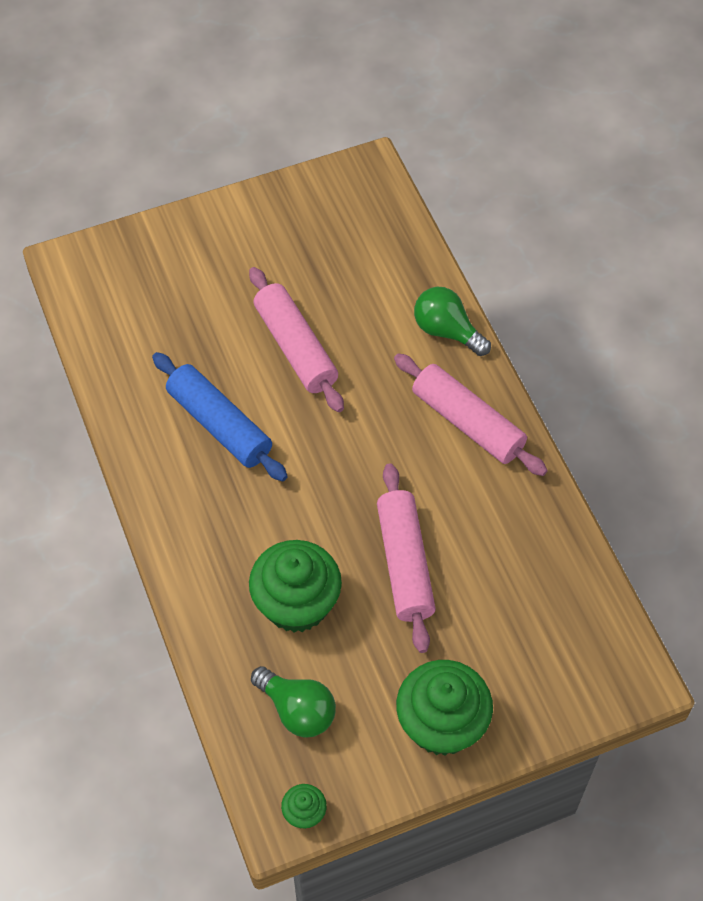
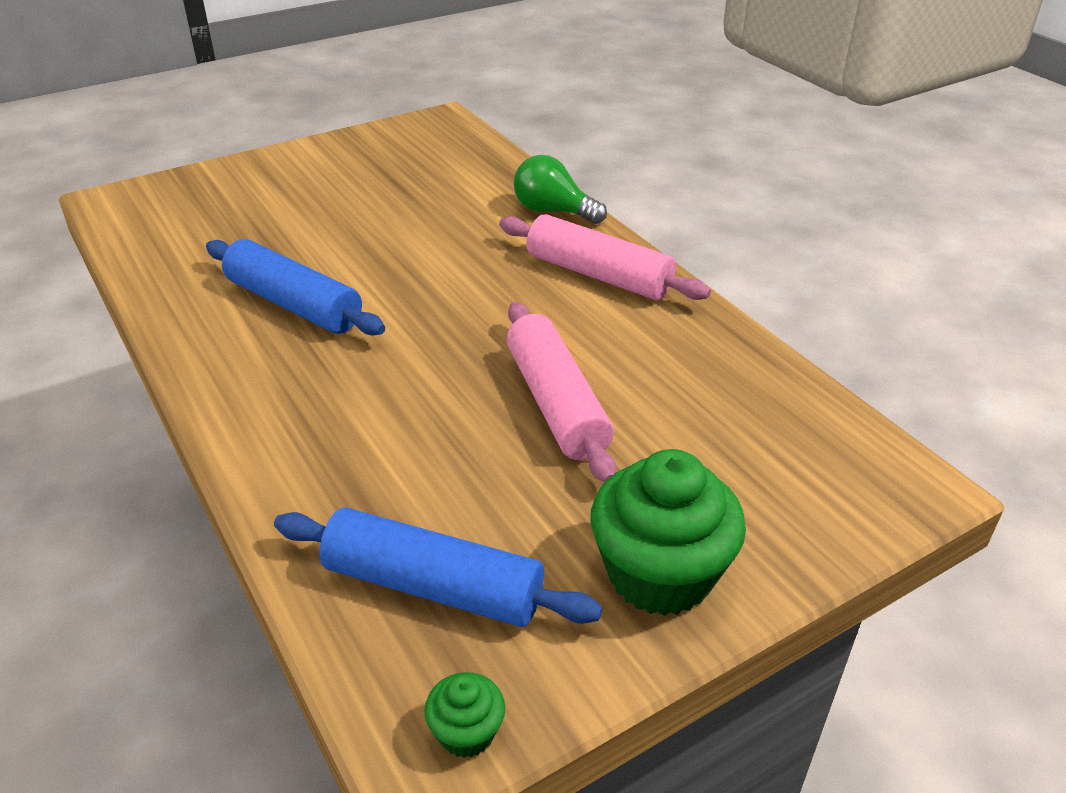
camera: 10 degrees left, 20 degrees down
pink rolling pin [249,267,344,412] -> none
green cupcake [249,540,342,633] -> none
green light bulb [251,666,336,737] -> blue rolling pin [274,507,602,627]

